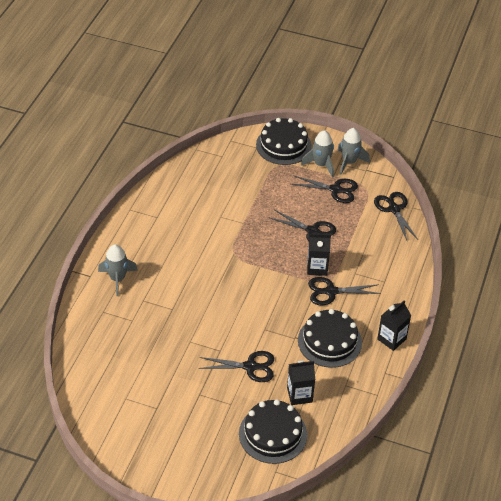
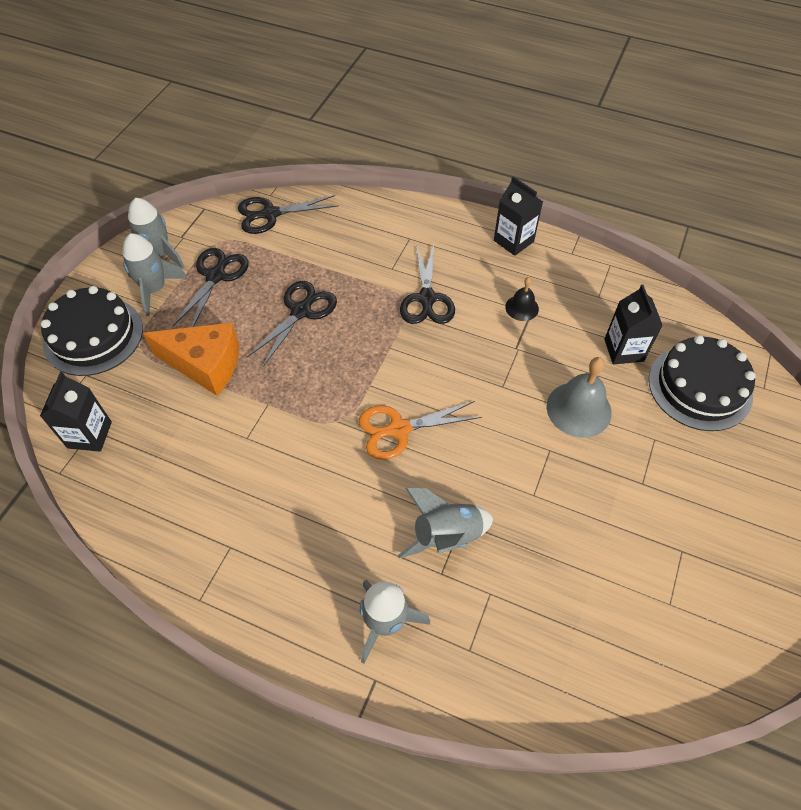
camera: 85 degrees left, 10 degrees up
black scissors [198,351,274,382] -> grey bell [546,357,612,438]
black cake [298,309,362,368] -> black bell [505,277,539,321]
black carton [307,233,331,276] -> black carton moved to [40,372,112,452]
none -> orange cheese [143,323,239,396]
none -> orange scissors [358,401,482,460]
none -> grey rocket [398,488,493,558]

